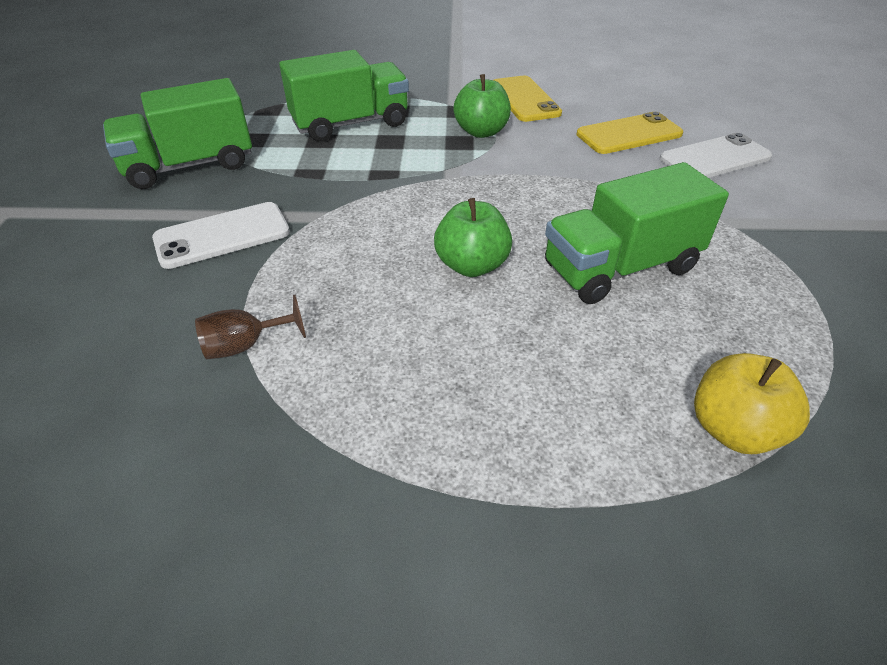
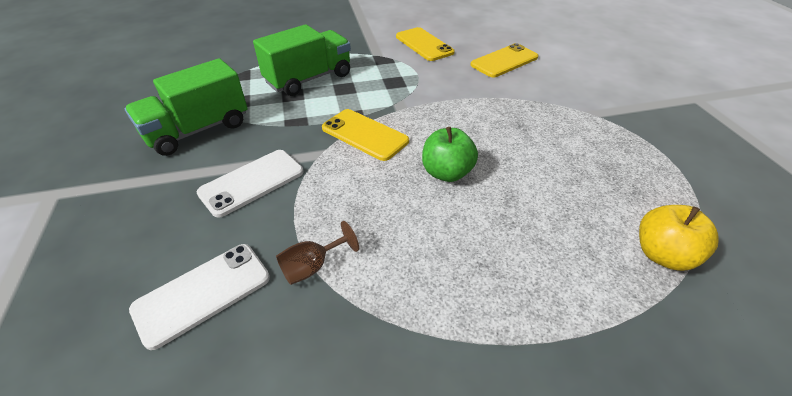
camera: 15 degrees left, 0 degrees up
green apple [453,74,511,138] -> none
green truck [545,162,729,304] -> none
white phone [660,133,772,178] -> white phone moved to [129,244,270,350]
none -> yellow phone [322,109,409,161]

